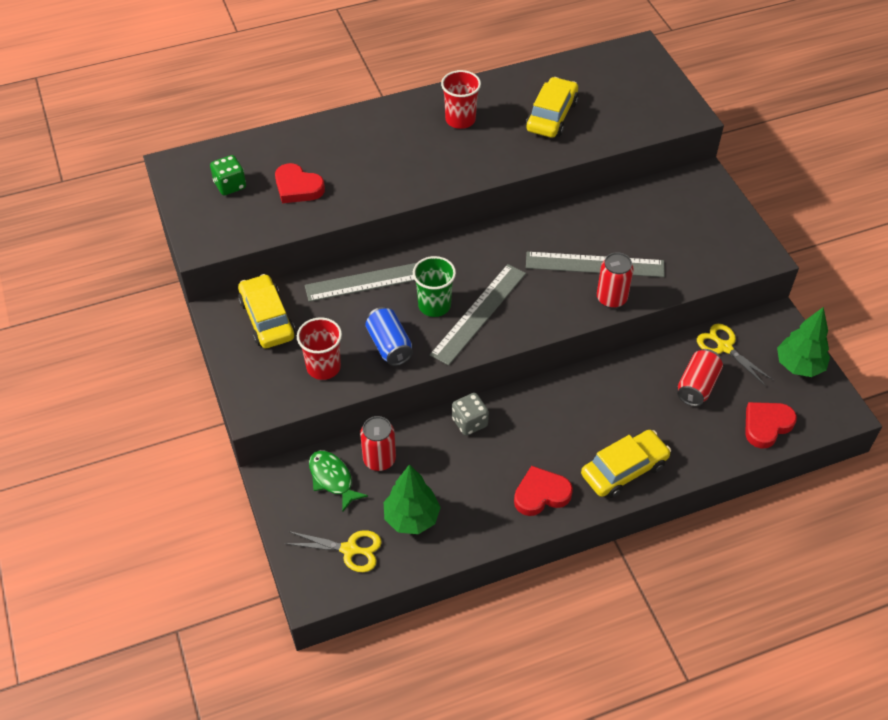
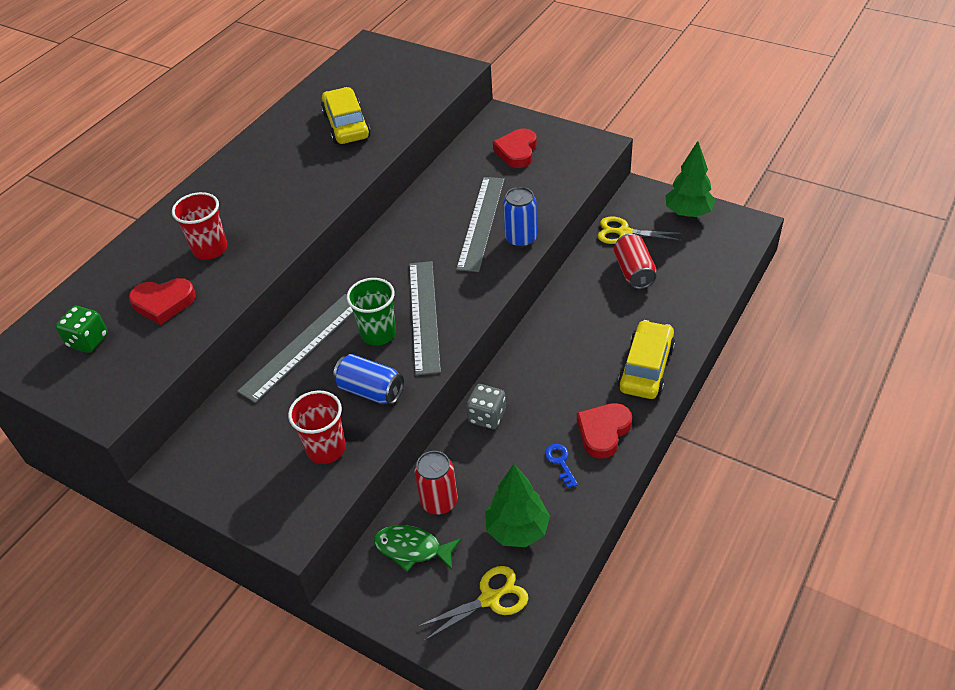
camera: 35 degrees left, 5 degrees down
yellow car [238,274,295,348] -> none
red cup [441,70,481,129] -> red cup moved to [172,192,228,260]
grey ruler [526,252,665,277] -> grey ruler turned 45 degrees counterclockwise [456,177,505,272]
red can [597,252,634,308] -> blue can [503,187,537,248]
red heart [745,402,797,449] -> red heart moved to [493,128,537,168]
none -> blue key [545,444,578,488]

